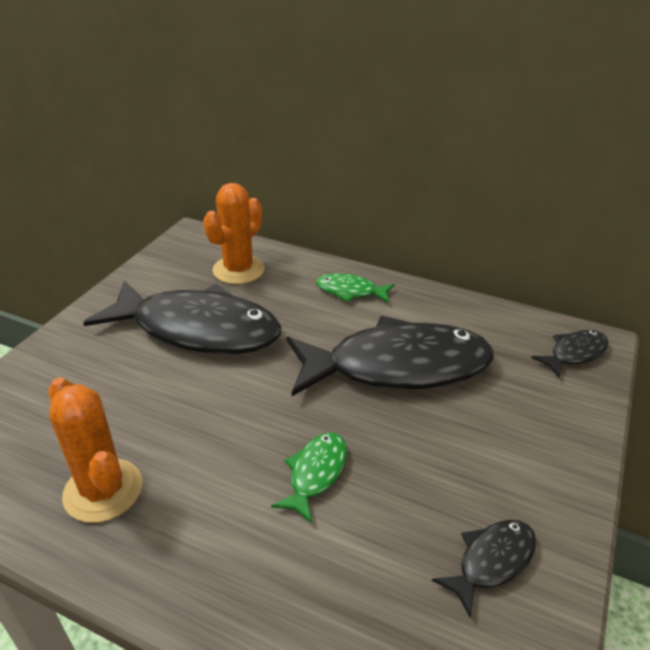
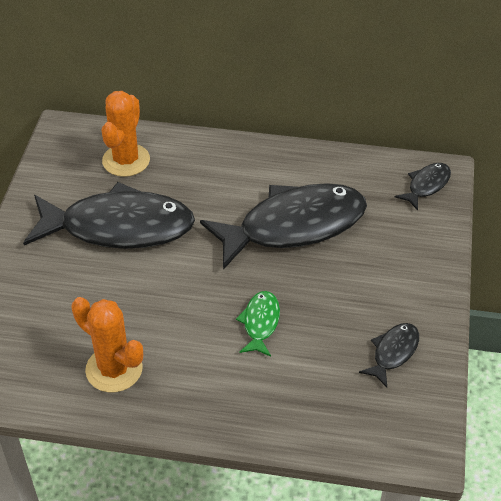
camera: 15 degrees left, 10 degrees up
green fish [316,273,394,303] -> none

